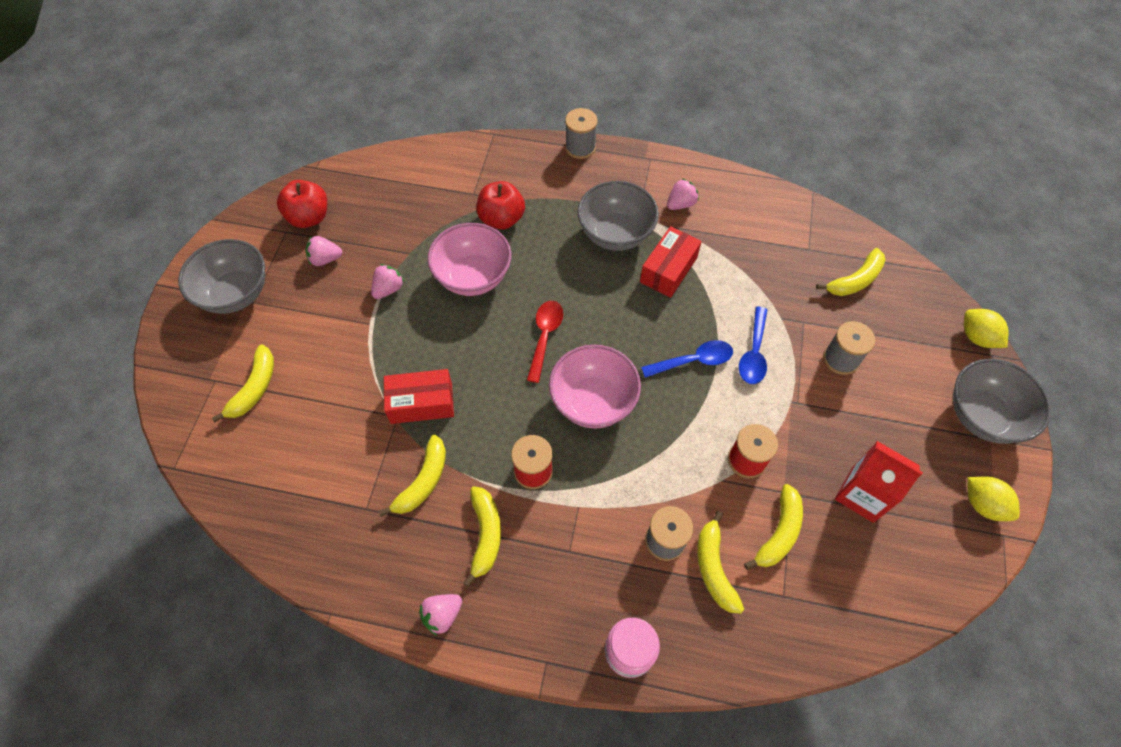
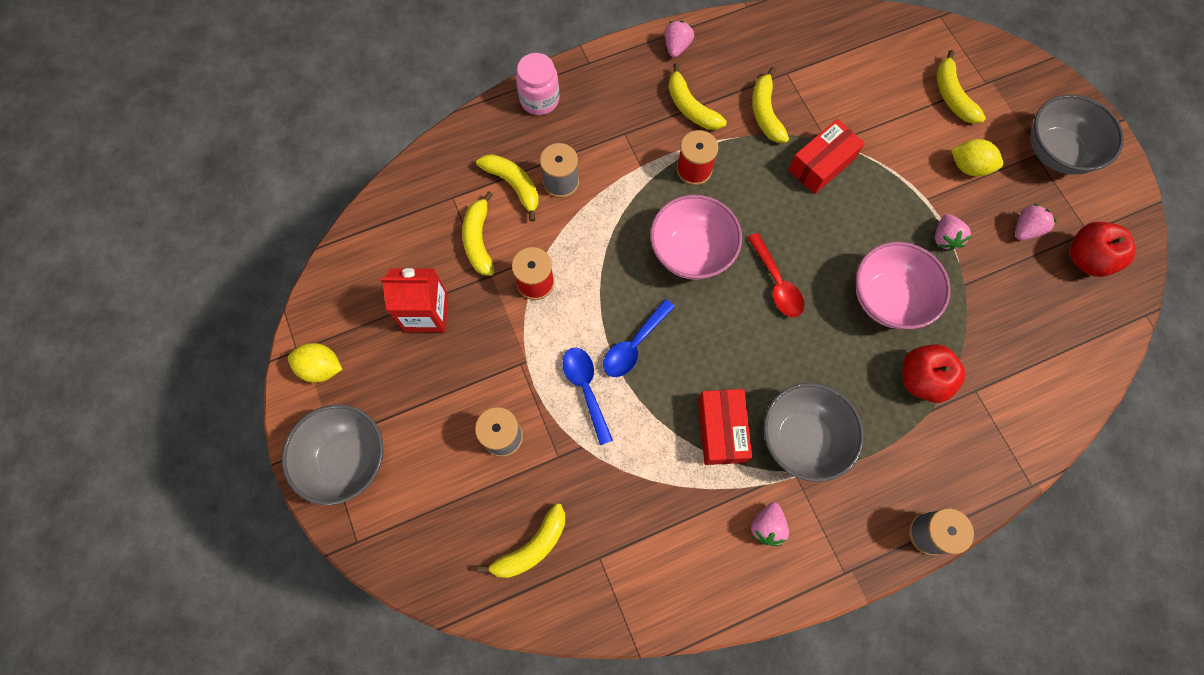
camera: 145 degrees right, 10 degrees up
yellow banana [816,248,885,296] -> yellow banana turned 150 degrees counterclockwise [477,503,565,578]
yellow lemon [964,309,1008,348] -> yellow lemon moved to [951,139,1003,176]

